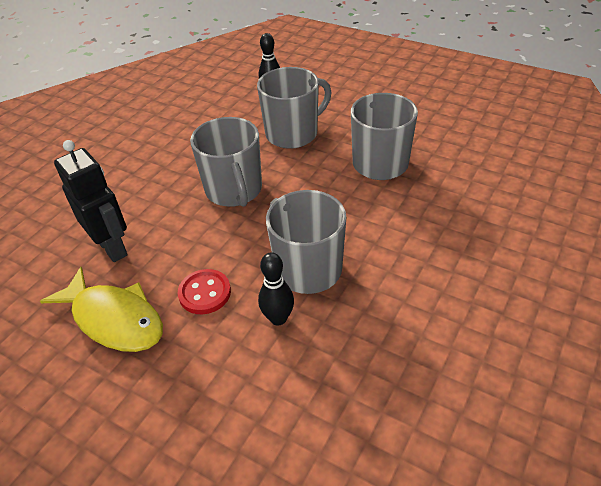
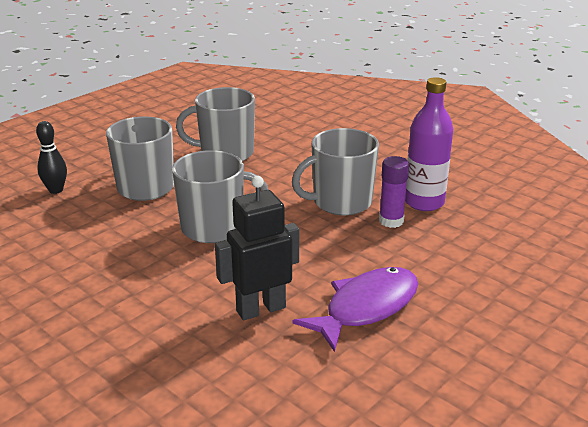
camera: 80 degrees left, 15 degrees down
yellow fish [40,267,163,352] -> purple fish [292,267,418,352]
red button [178,269,231,314] -> none
black bowling pin [258,252,294,326] -> purple glue stick [379,156,409,228]
none -> purple bottle [405,77,453,211]

